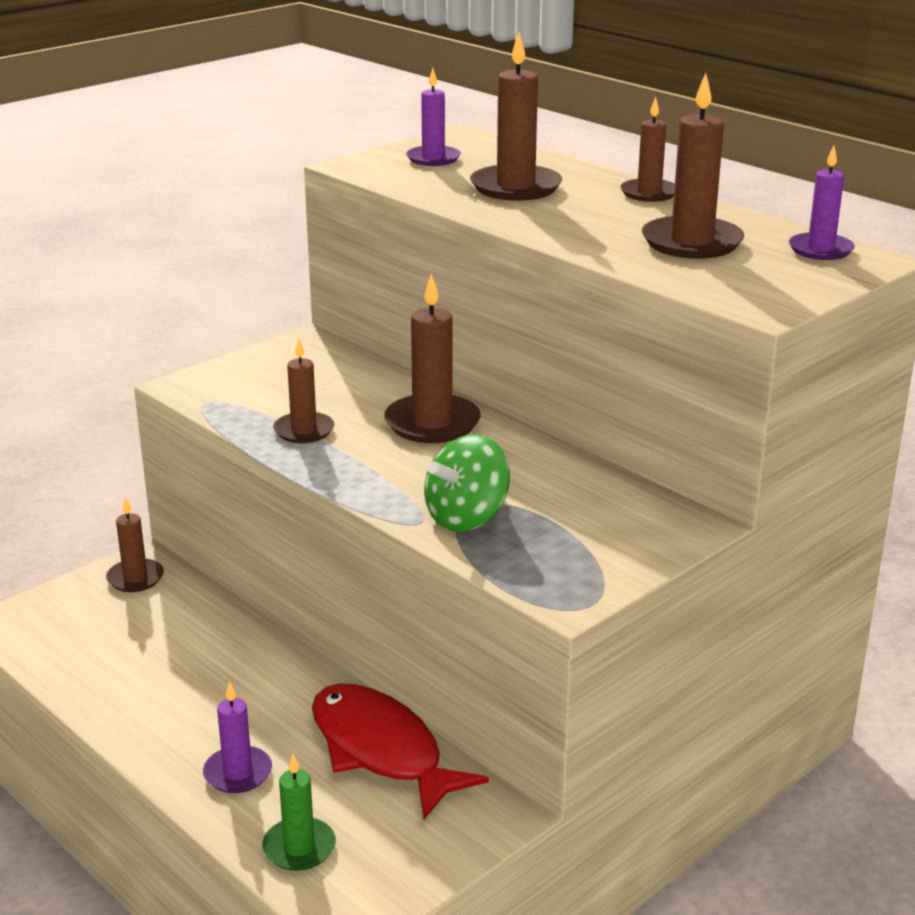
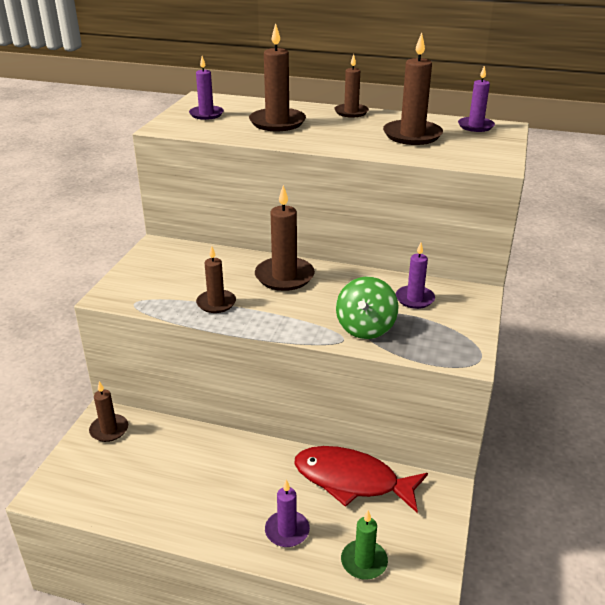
camera: 30 degrees left, 5 degrees up
none -> purple candle [396,242,435,309]

